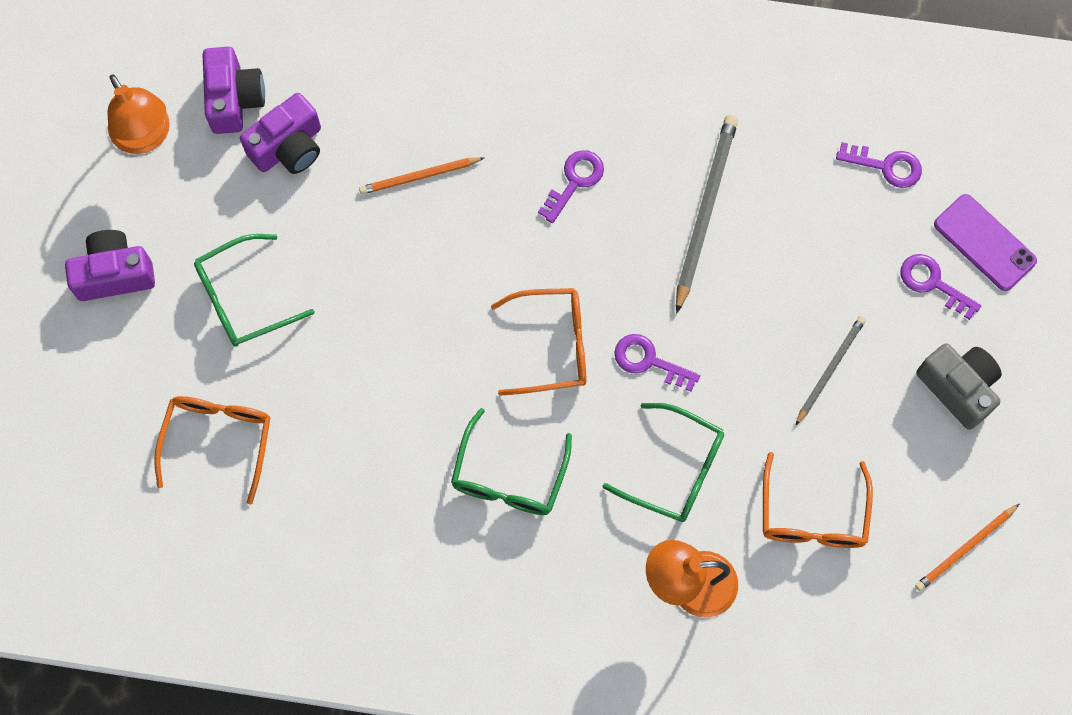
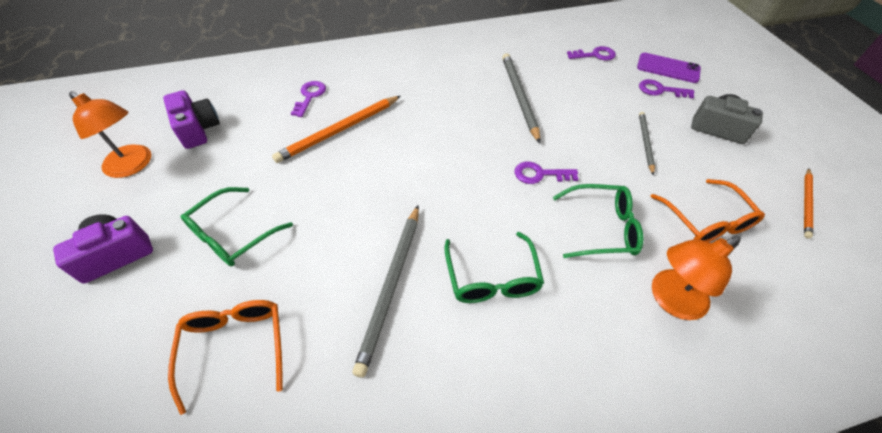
camera: 25 degrees left, 20 degrees down
purple camera [240,93,321,174] -> none
orange pencil [359,157,484,195] -> orange pencil [272,96,401,163], size x1.68
orange glasses [491,288,586,396] -> none
purple key [538,150,604,223] -> purple key moved to [291,81,326,117]
none -> grey pencil [352,206,419,378]

